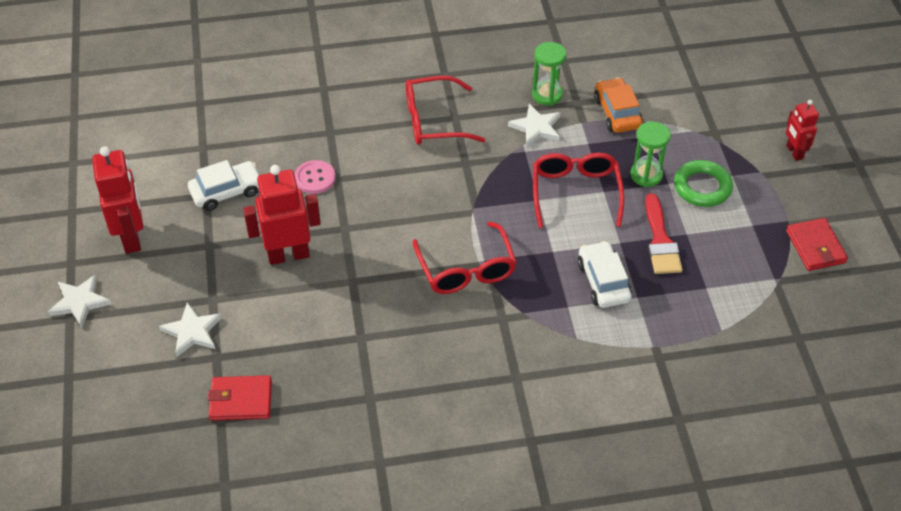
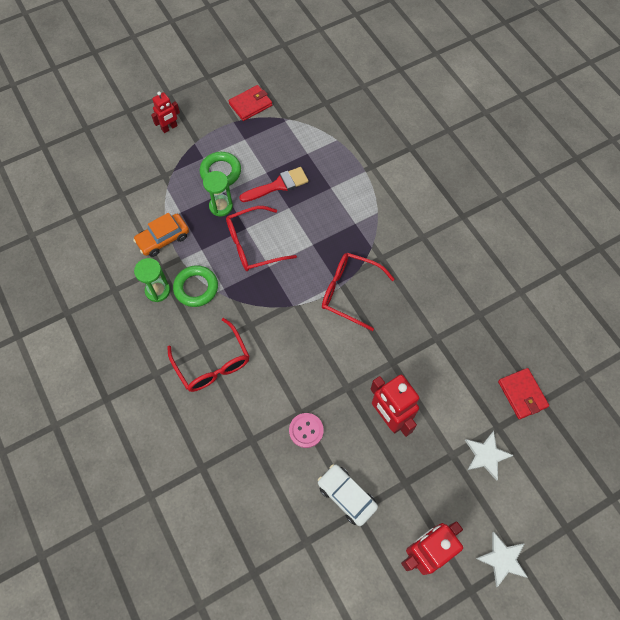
camera: 110 degrees left, 15 degrees up
red glasses [413,222,517,294] -> red glasses turned 120 degrees counterclockwise [322,253,395,331]
white star [508,104,561,147] -> green ring [173,265,218,307]
white car [577,241,632,308] -> none

